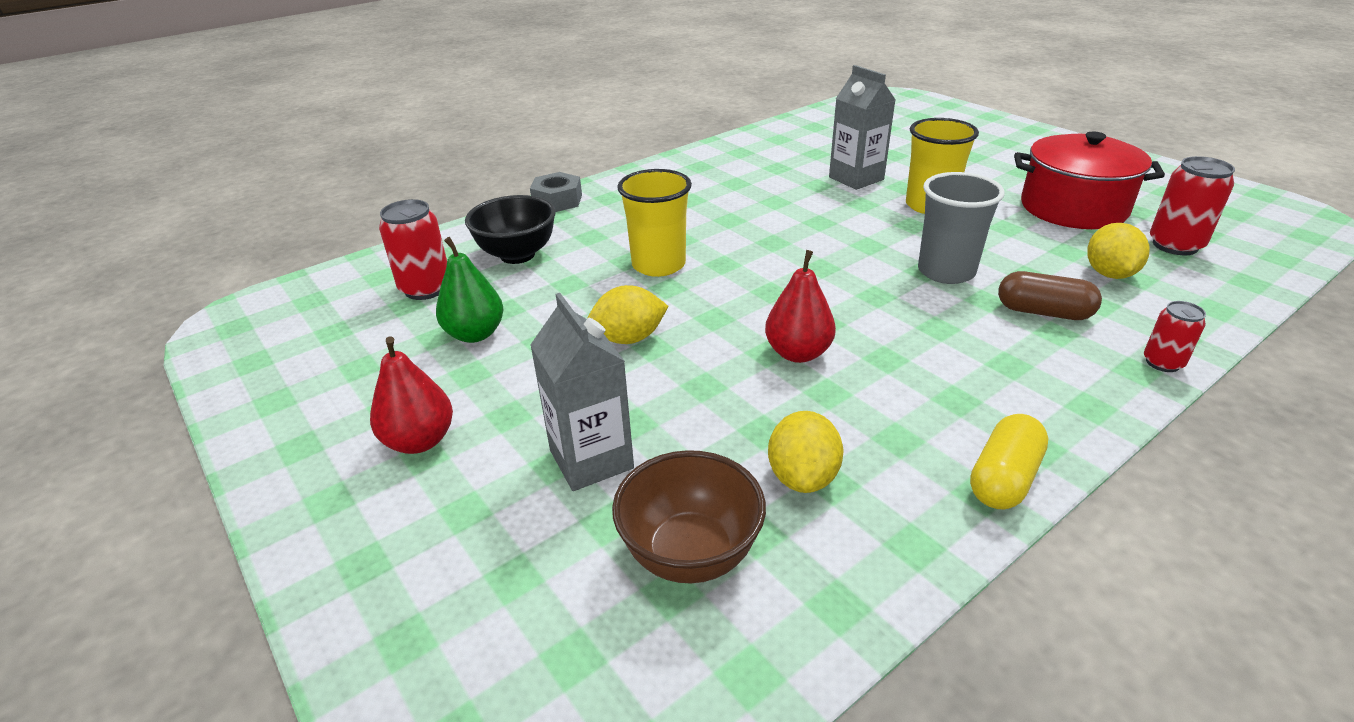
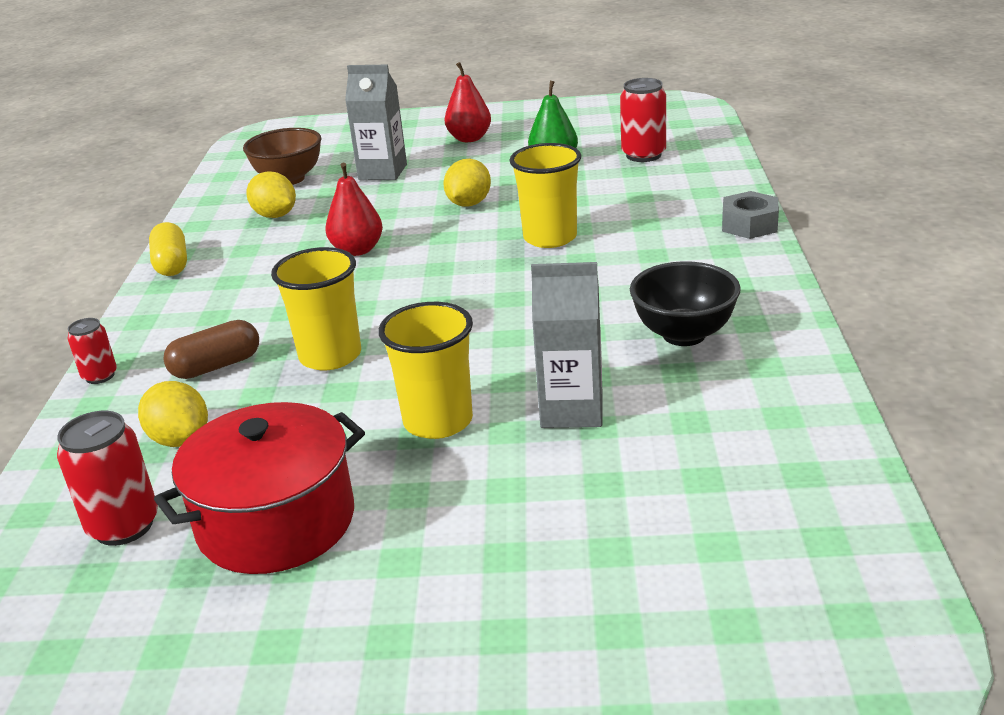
camera: 130 degrees right, 5 degrees down
black bowl [465,195,556,264] -> black bowl moved to [630,261,741,346]
grey cup [918,172,1005,284] -> yellow cup [271,247,361,370]

